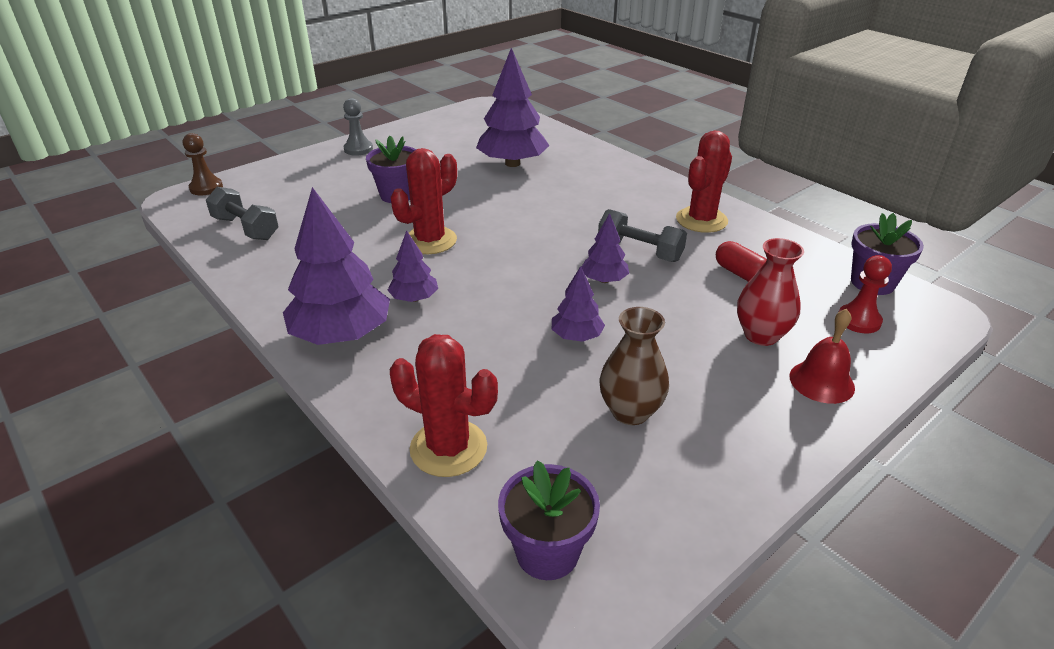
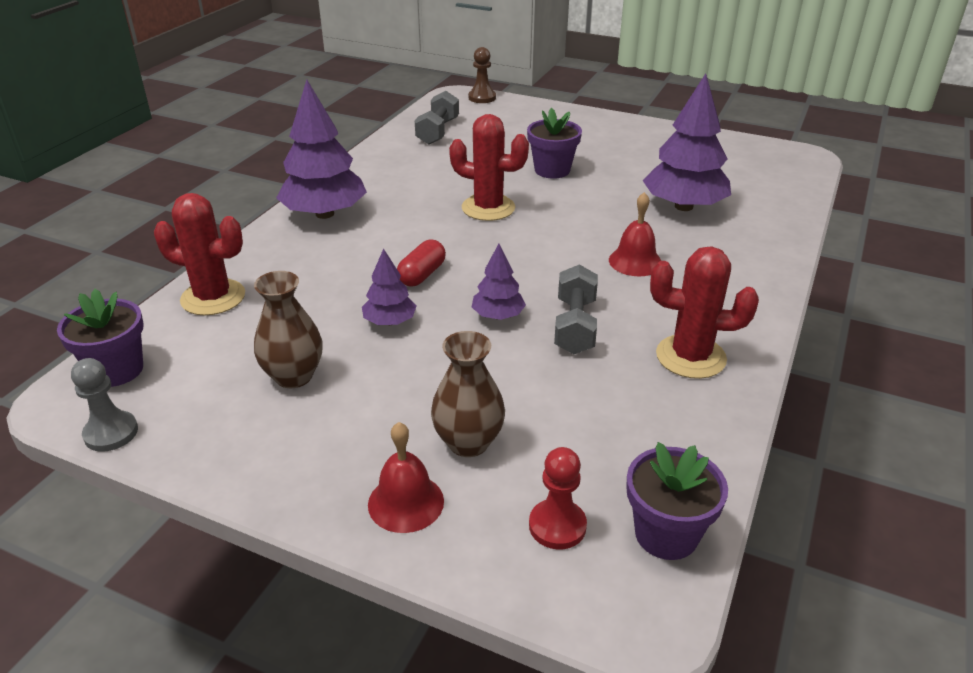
camera: 65 degrees right, 0 degrees up
grey pawn [343,98,373,156] -> grey pawn moved to [71,358,138,452]
purple tree [388,230,438,302] -> none
red cactus [390,334,498,477] -> red cactus turned 75 degrees counterclockwise [154,193,245,316]
red capsule [716,241,767,282] -> red capsule moved to [397,240,446,287]
red vase [737,238,804,346] -> brown vase [431,331,505,457]
none -> red bell [609,192,661,276]

